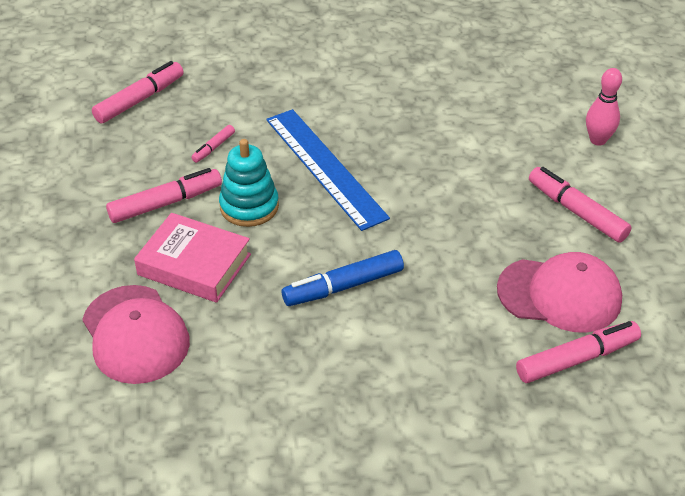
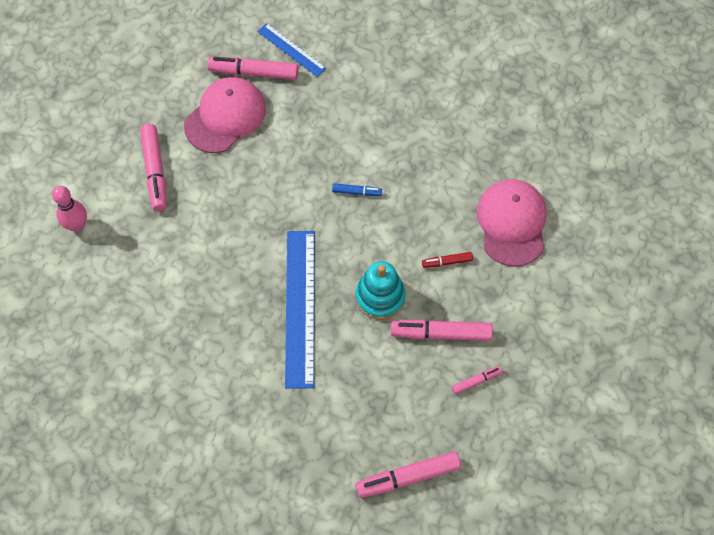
camera: 150 degrees left, 20 degrees up
pink book [134,213,251,303] -> red marker [422,252,473,268]
pink marker [191,125,235,163] -> pink marker moved to [452,366,503,395]
blue marker [282,250,404,306] -> blue marker [332,183,382,196], size x0.52
pink cap [497,252,622,333] -> pink cap turned 90 degrees clockwise [184,77,266,153]
none -> blue ruler [257,23,326,77]

